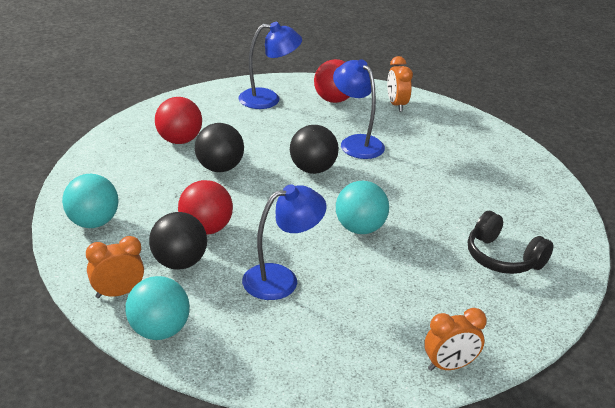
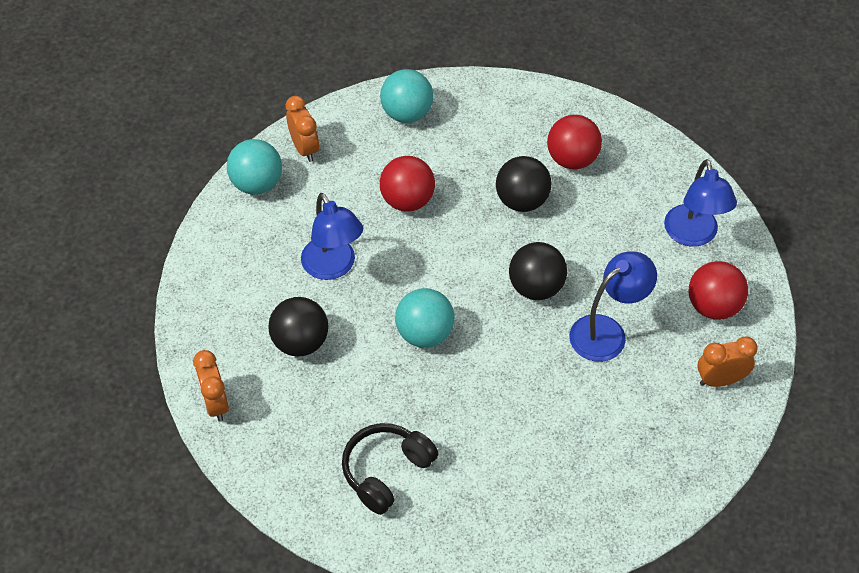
camera: 90 degrees right, 20 degrees up
black ball [149,212,207,270] -> black ball moved to [268,297,328,357]

